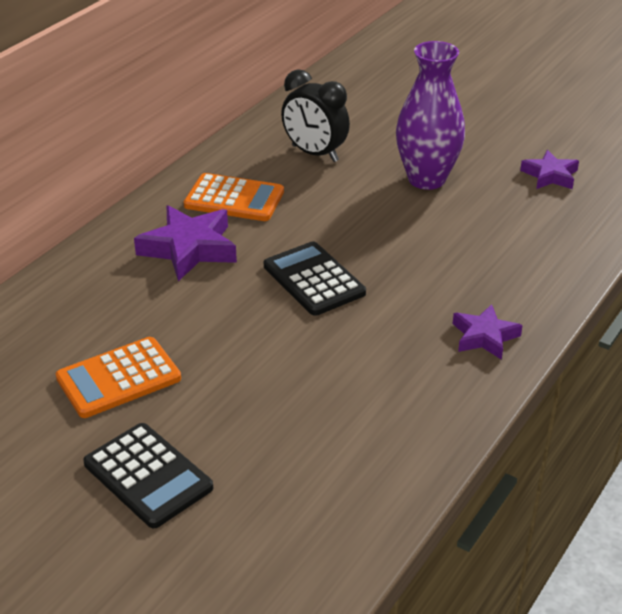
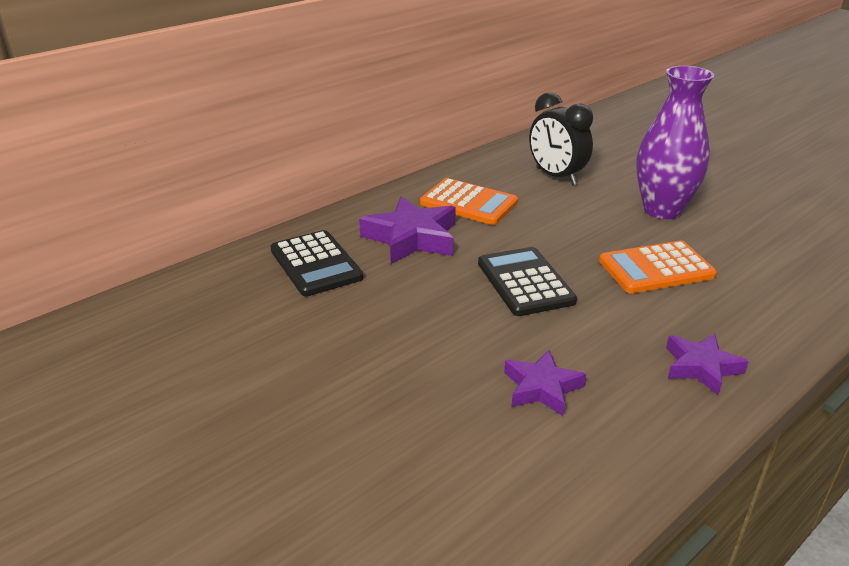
camera: 15 degrees right, 5 degrees down
orange calculator [56,337,181,418] -> orange calculator moved to [599,241,717,293]
black calculator [83,423,213,528] -> black calculator moved to [270,230,363,296]
purple star [520,150,579,189] -> purple star moved to [504,350,586,416]

